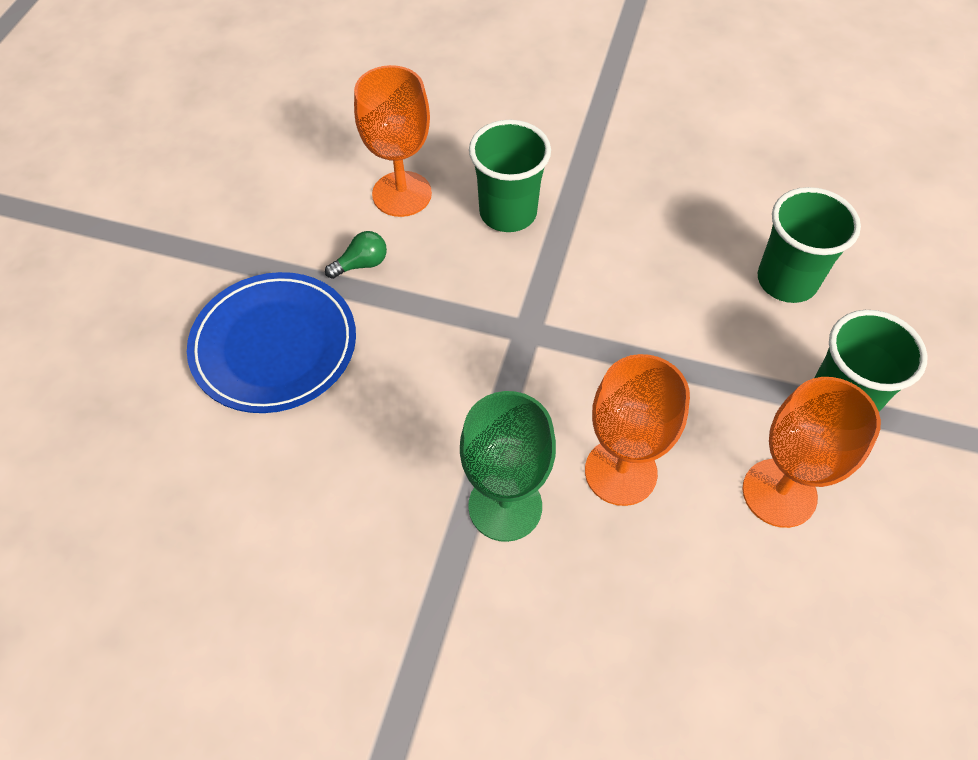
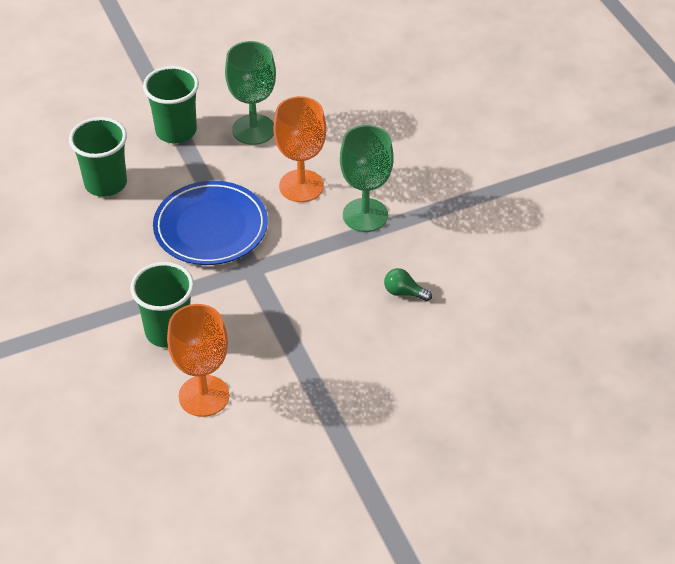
camera: 130 degrees left, 10 degrees down
blue plate [187,272,356,413] -> blue plate moved to [153,181,268,265]
green light bulb [325,231,387,279] -> green light bulb moved to [384,268,432,301]
orange goblet [743,377,881,528] -> green goblet [225,41,276,145]

